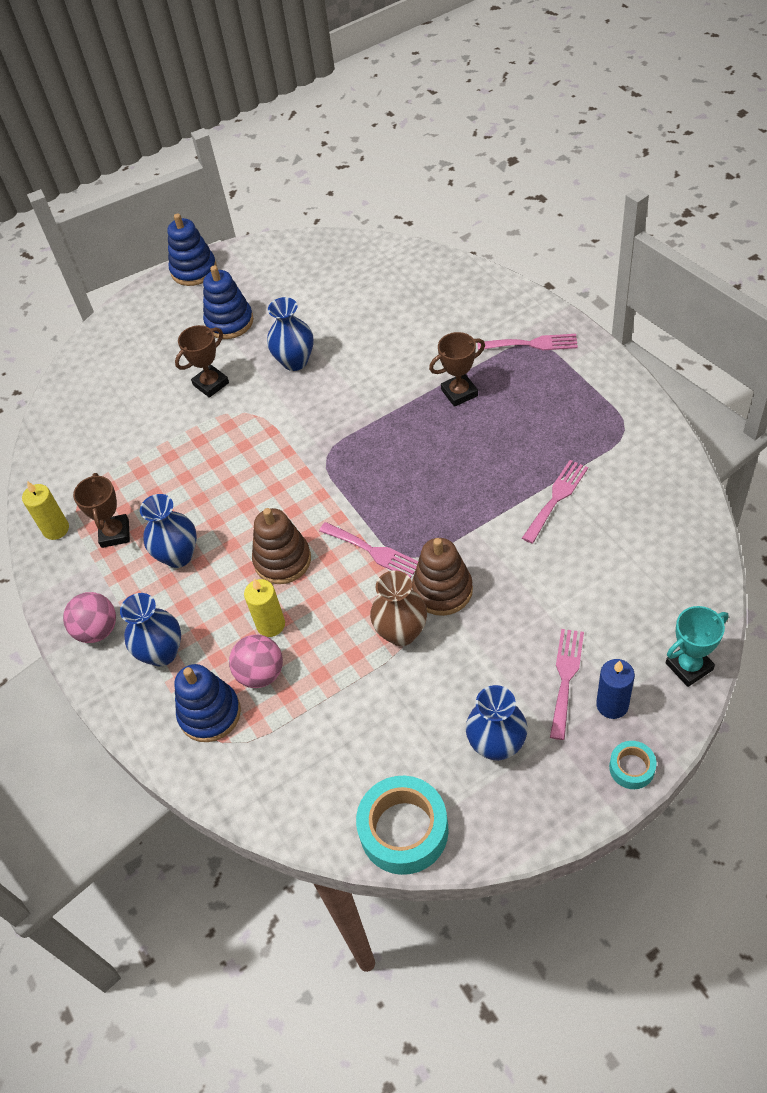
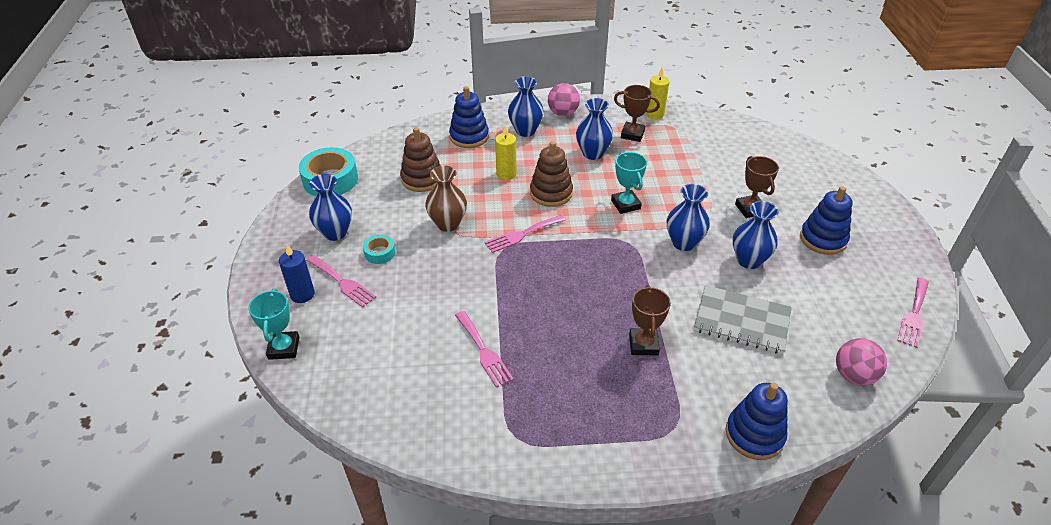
camera: 110 degrees right, 10 degrees down
blue stacking toy [167,213,217,286] -> blue stacking toy moved to [726,382,788,460]
pink ball [229,634,283,688] -> pink ball moved to [836,338,887,385]
brown stacking toy [412,538,473,616] -> brown stacking toy moved to [400,127,441,192]
pink fork [478,334,578,350] -> pink fork moved to [897,278,929,348]
turquoise tape [609,741,657,789] -> turquoise tape moved to [363,235,395,264]
none -> turquoise trophy [611,152,647,214]
none -> blue vase [667,184,710,251]
none -> grey notebook [694,285,792,354]

